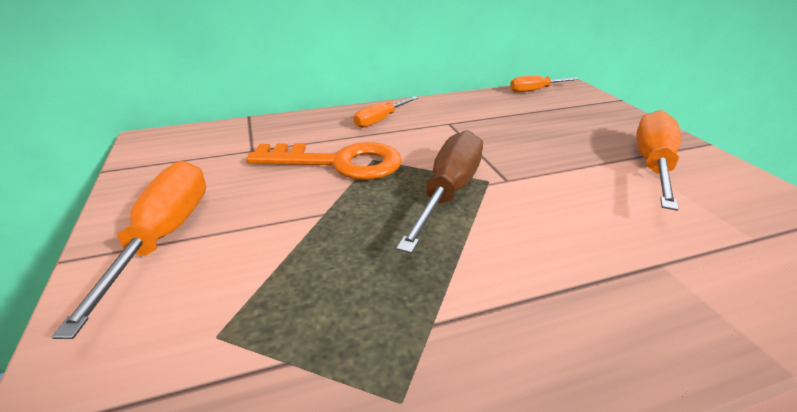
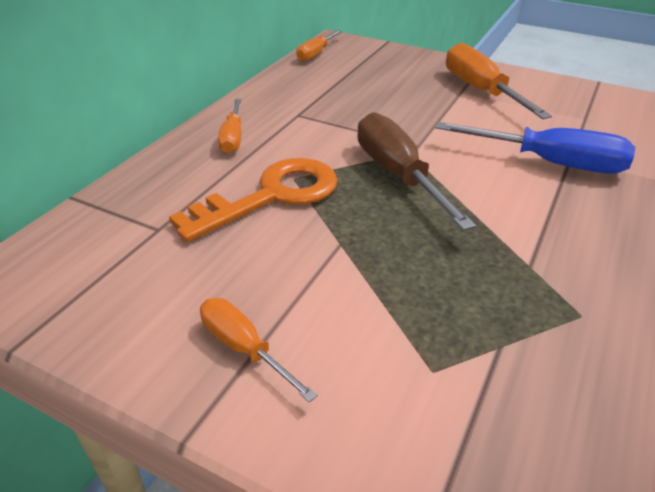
camera: 45 degrees left, 5 degrees up
orange screwdriver [52,161,206,339] -> orange screwdriver [200,298,318,402], size x0.58
none -> blue screwdriver [435,122,635,174]

